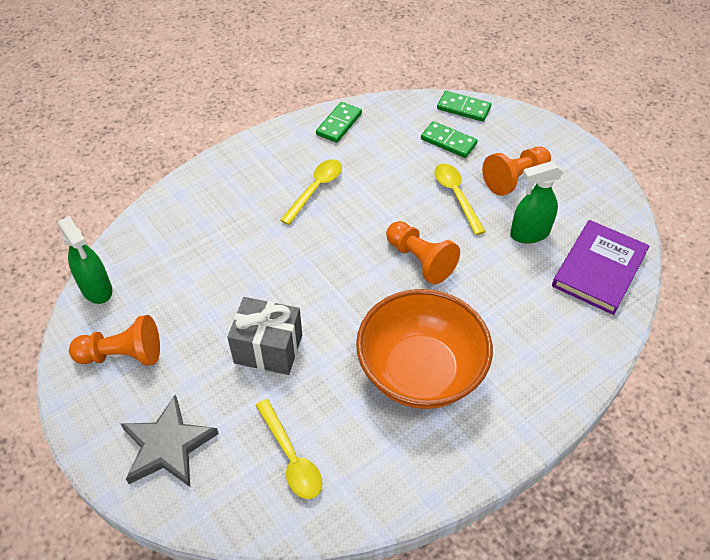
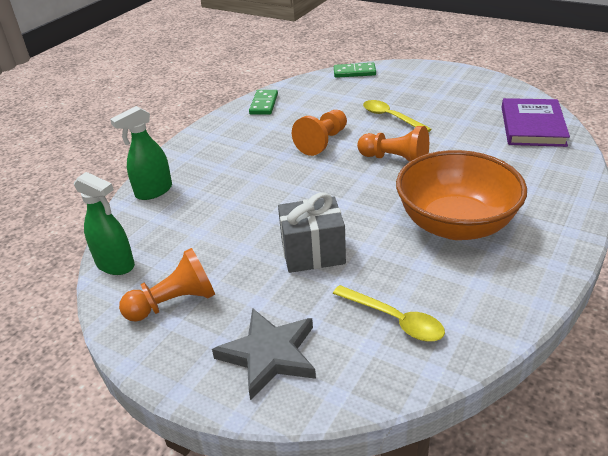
camera: 20 degrees left, 15 degrees down
yellow spoon [280,159,342,225] -> none
green domino [421,121,478,158] -> none
orange pawn [482,147,551,196] -> orange pawn moved to [292,110,347,156]
green spray bottle [510,161,564,244] -> green spray bottle moved to [110,106,172,200]

